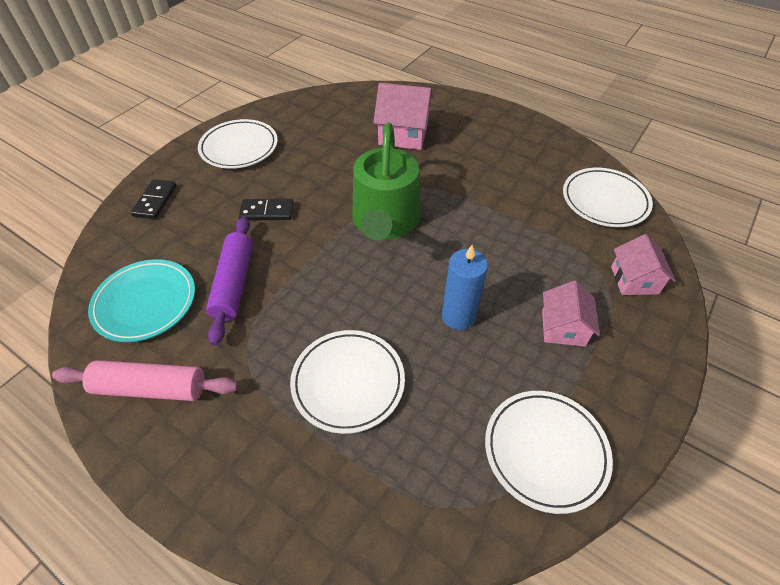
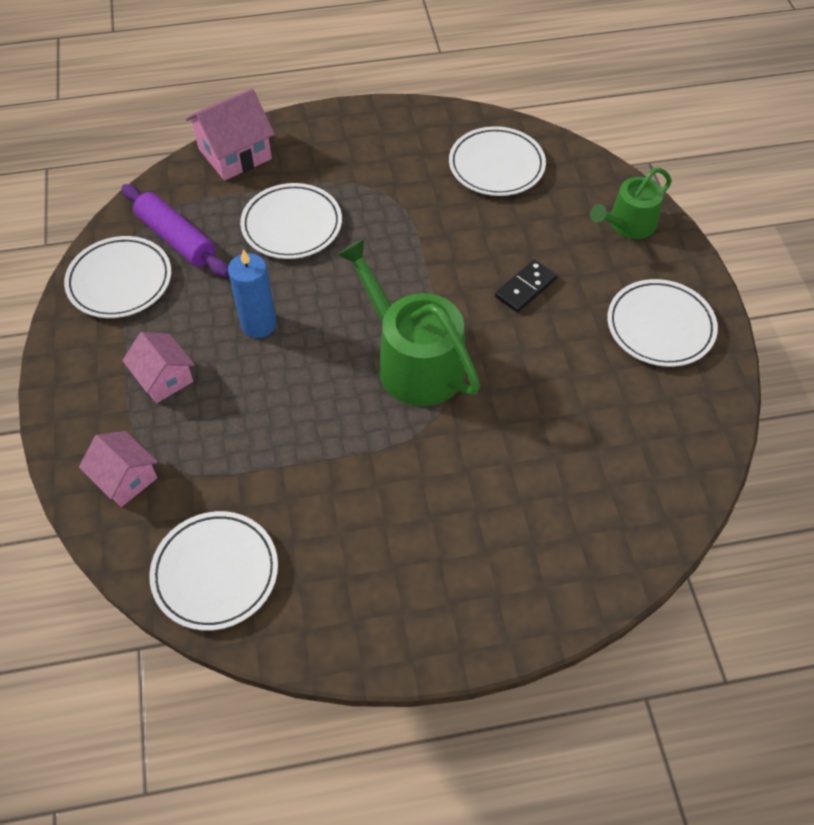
camera: 135 degrees right, 5 degrees up
pink rolling pin [52,360,238,401] -> none
turquoise plate [88,259,195,342] -> white plate [449,126,546,196]
black domino [131,179,176,219] -> green watering can [590,168,672,239]
purple rolling pin [206,216,253,346] -> purple rolling pin moved to [122,184,229,277]
pink house [373,83,433,150] -> pink house moved to [185,88,275,180]

